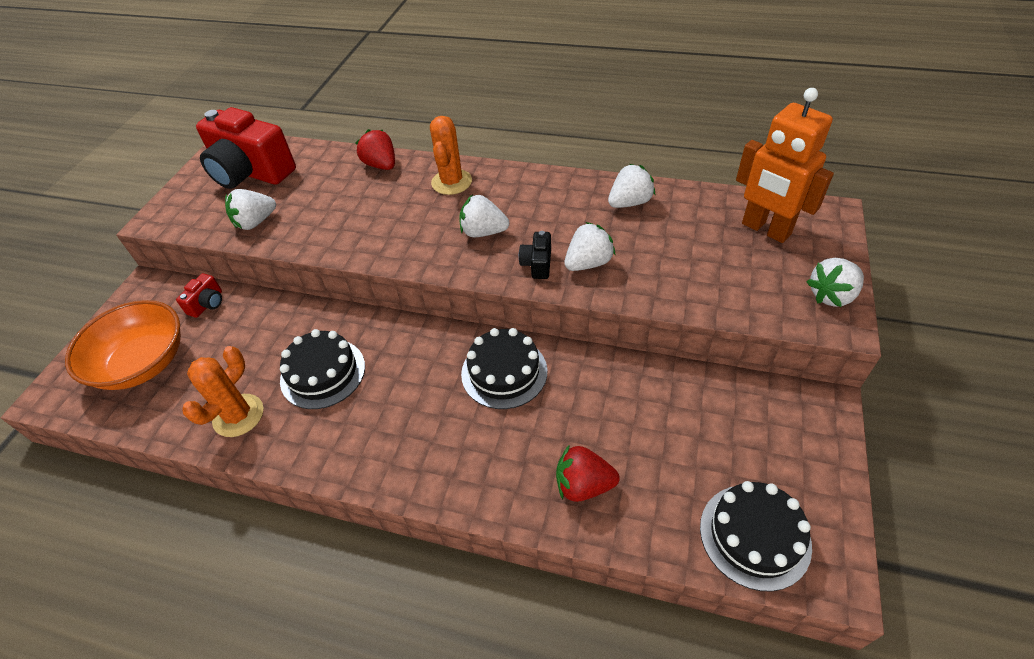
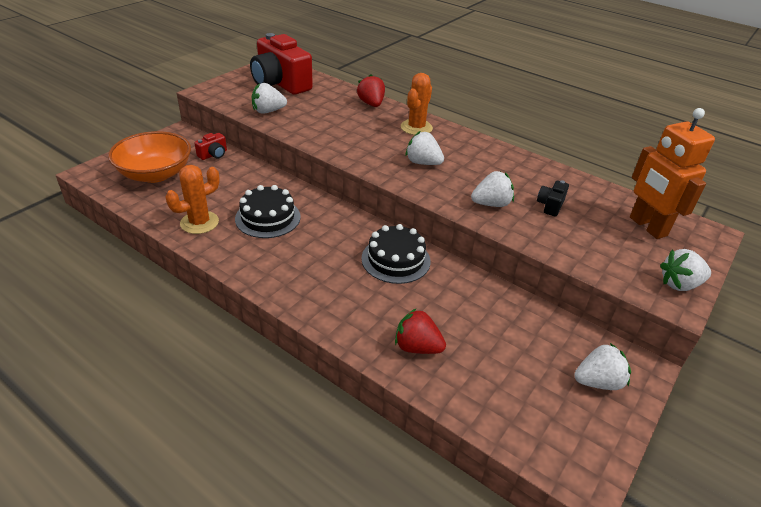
camera: 15 degrees right, 10 degrees down
black camera [519,231,551,279] -> black camera moved to [537,180,569,217]
white strawberry [608,164,655,208] -> white strawberry moved to [574,343,631,390]
black cake [700,481,812,591] -> none

